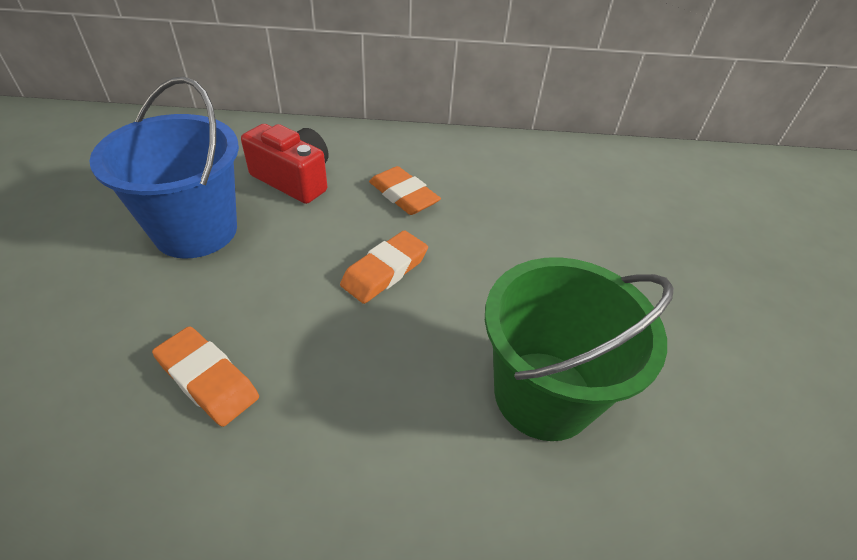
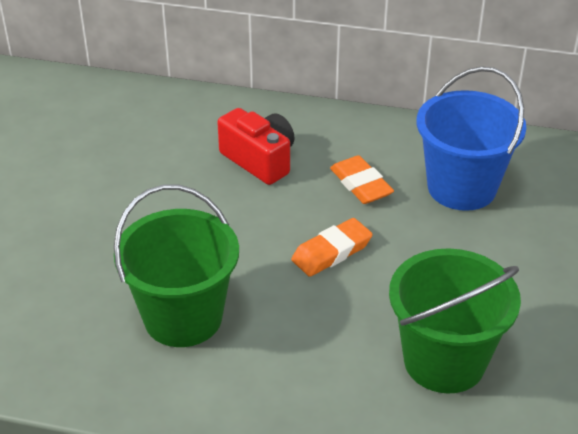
camera: 15 degrees right, 5 degrees down
blue bucket [89,76,239,259] -> blue bucket moved to [417,66,526,211]
orange eraser [152,326,259,427] -> green bucket [114,185,239,347]

